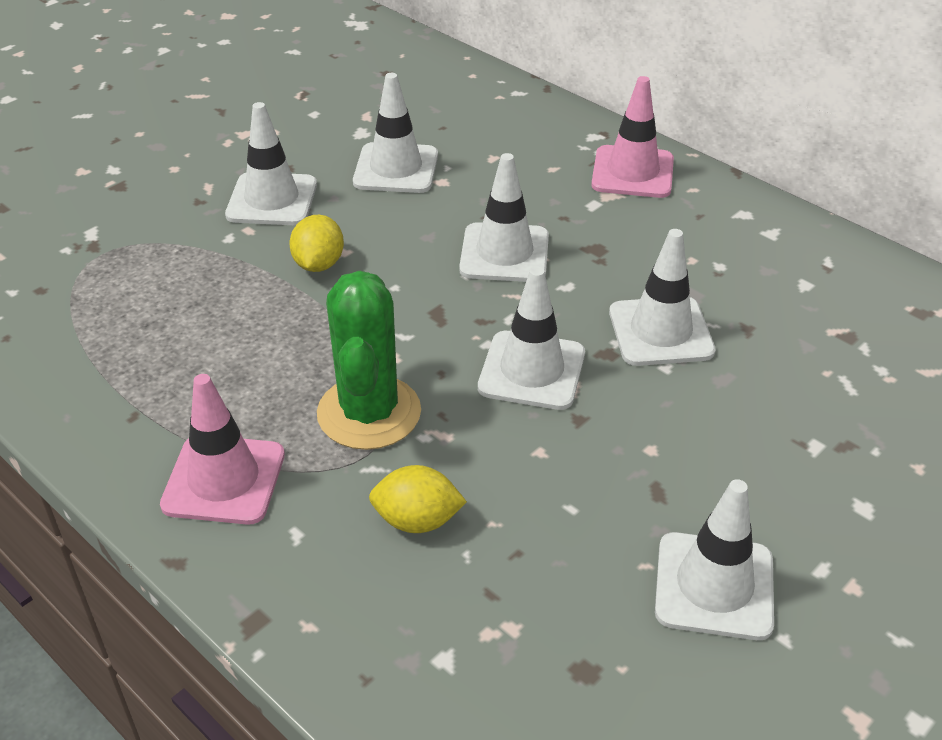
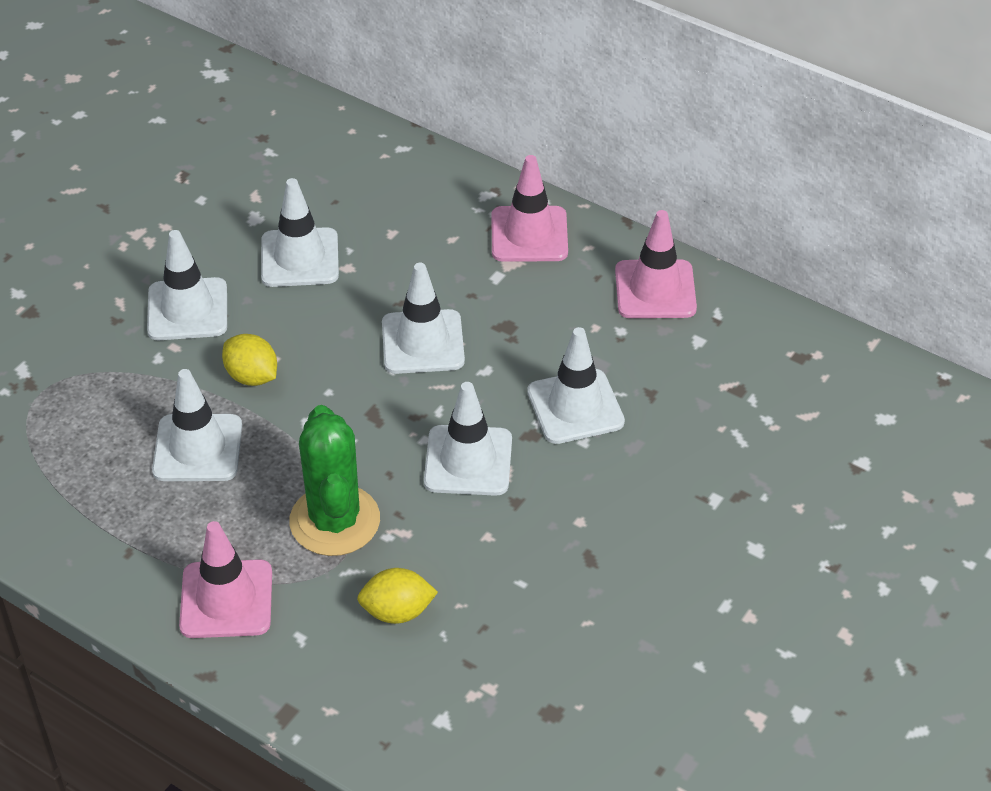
camera: 10 degrees left, 5 degrees up
yellow lemon [289,215,344,272] -> yellow lemon turned 45 degrees counterclockwise [222,334,277,386]
white traffic cone [655,479,774,640] -> white traffic cone moved to [152,369,242,481]
none -> pink traffic cone [615,210,697,318]

